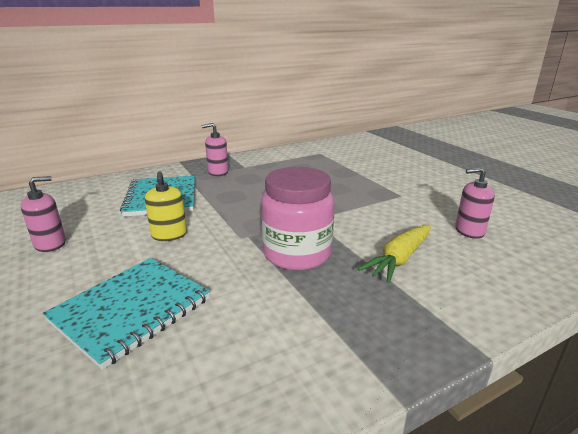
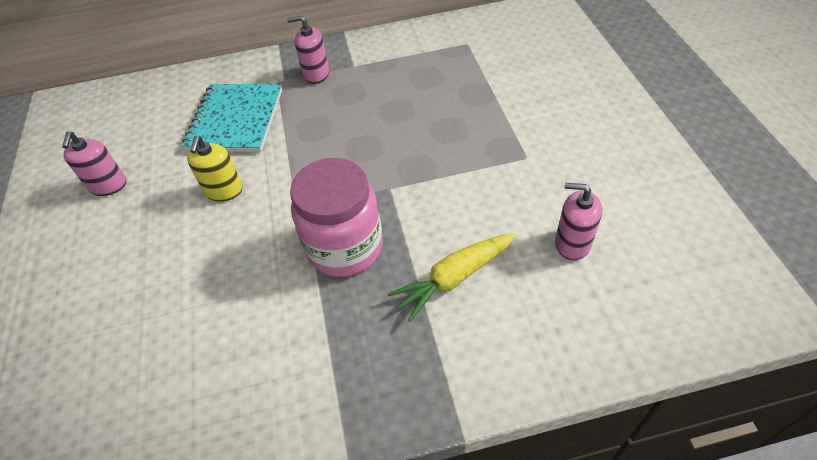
camera: 20 degrees right, 25 degrees up
pink soap dispenser [21,176,66,252] -> pink soap dispenser turned 105 degrees clockwise [62,131,126,196]
turquoise notebook [43,258,210,370] -> none

